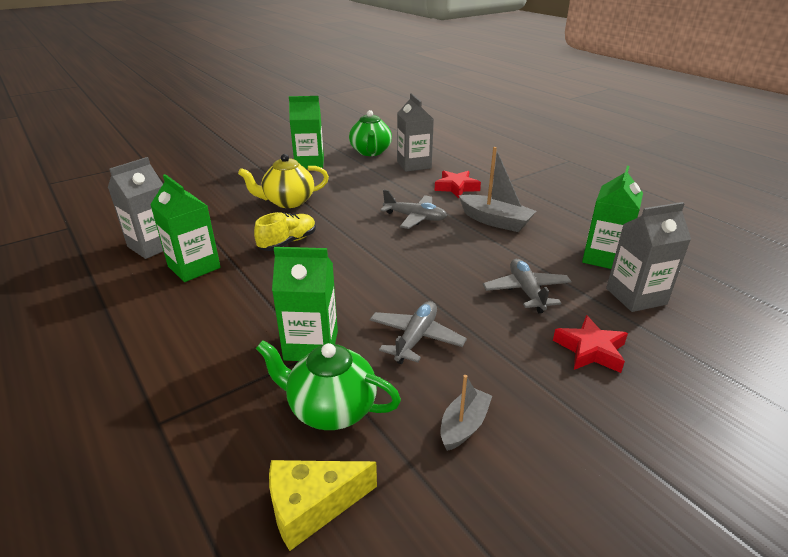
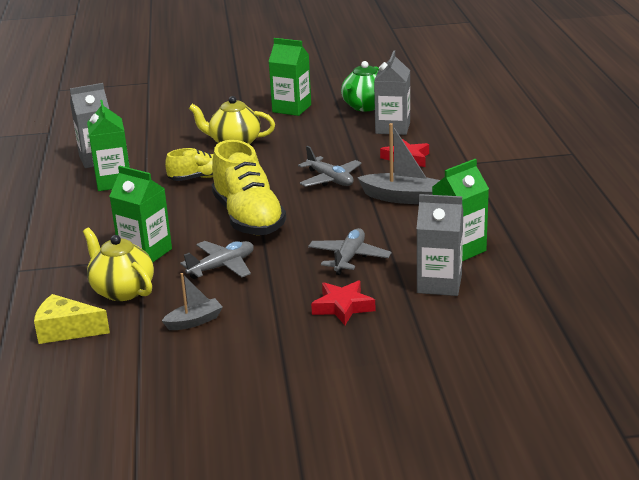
camera: 30 degrees right, 5 degrees down
green teapot [256,340,401,430] -> yellow teapot [83,228,154,301]
grey boat [459,147,536,232] -> grey boat turned 45 degrees counterclockwise [357,123,440,204]
none -> yellow shoe [212,140,286,235]

